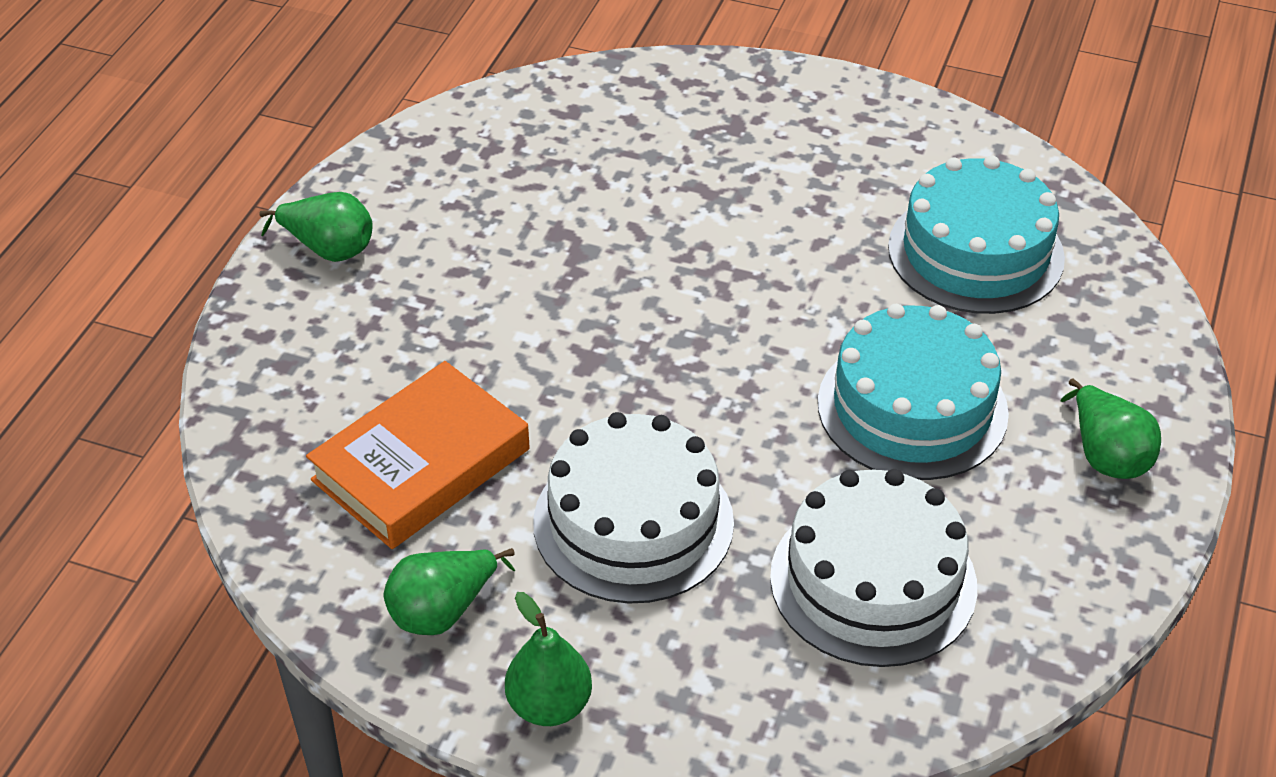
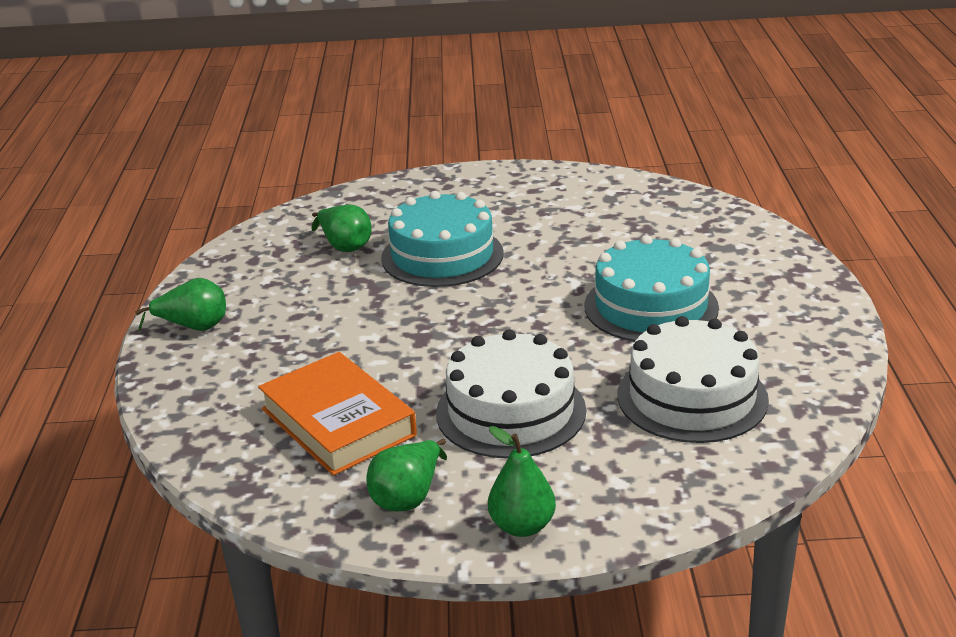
camera: 20 degrees left, 15 degrees down
orange book [306,361,530,549] -> orange book turned 60 degrees counterclockwise [258,352,417,476]
turquoise cake [888,156,1065,314] -> turquoise cake moved to [381,191,504,287]
green pear [1060,378,1161,479] -> green pear moved to [311,205,371,252]

